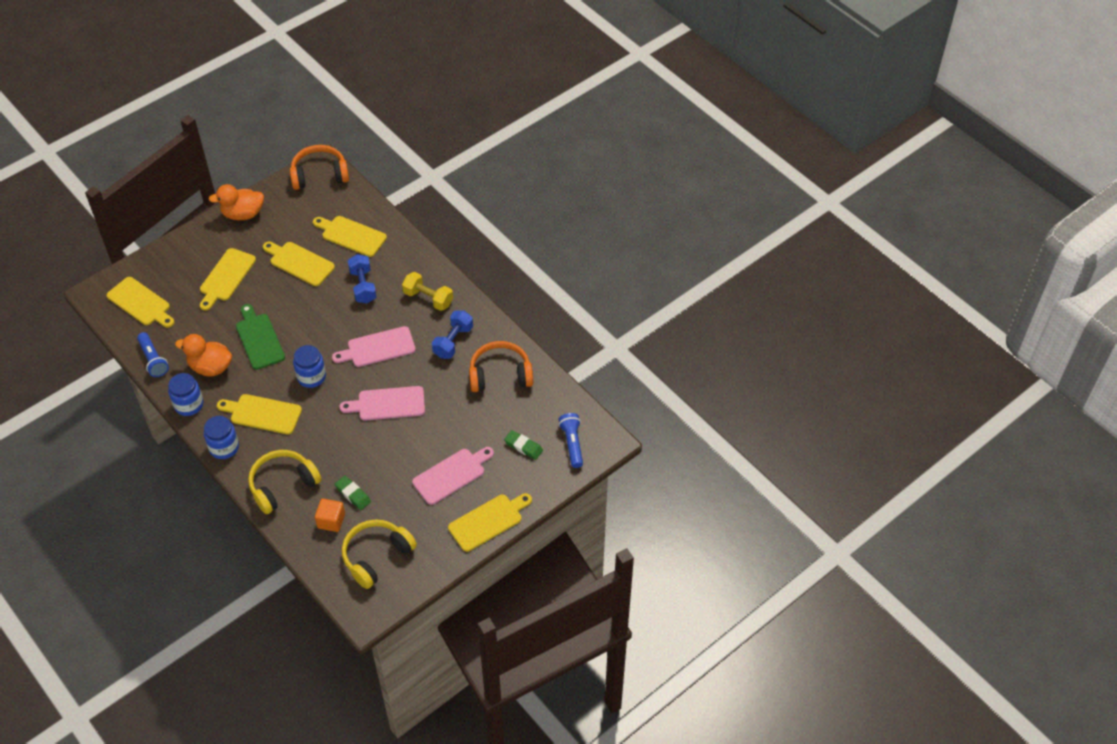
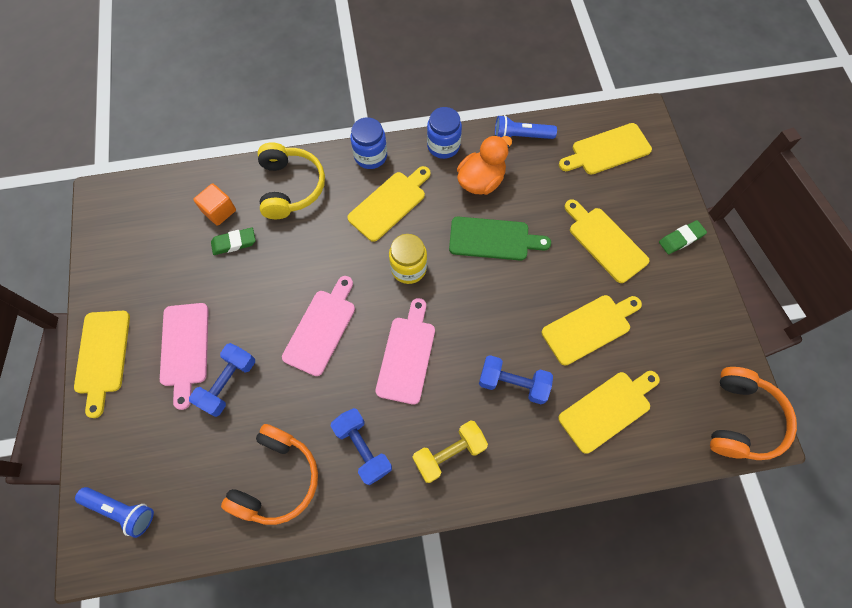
camera: 120 degrees right, 15 degrees up
orange duck [209,184,264,221] -> none
blue jar [293,345,326,388] -> yellow jar [389,234,427,284]
yellow headphones [342,519,417,589] -> none
green eraser [504,430,543,460] -> green eraser moved to [659,220,707,254]
none -> blue dumbbell [189,343,255,417]

